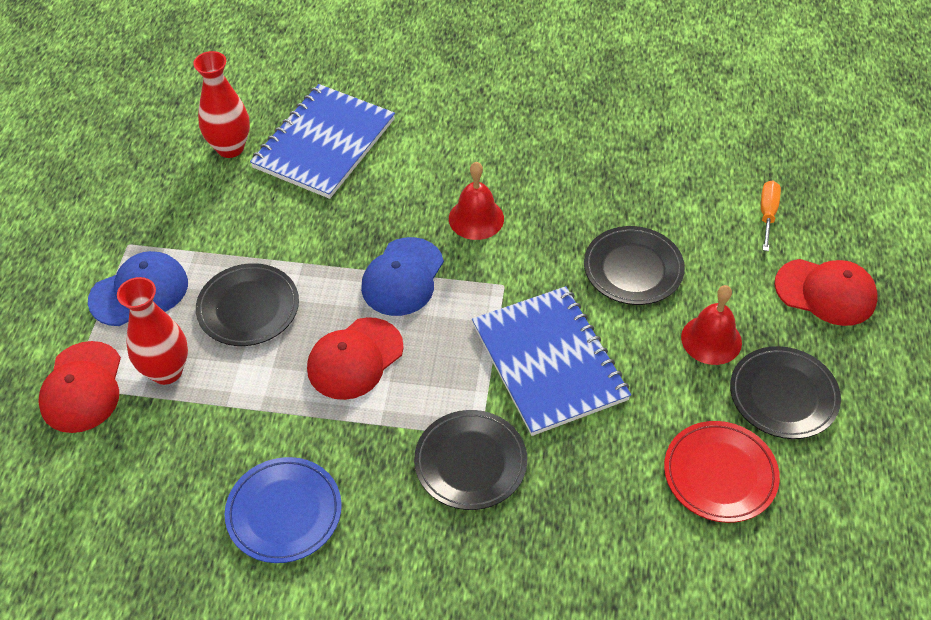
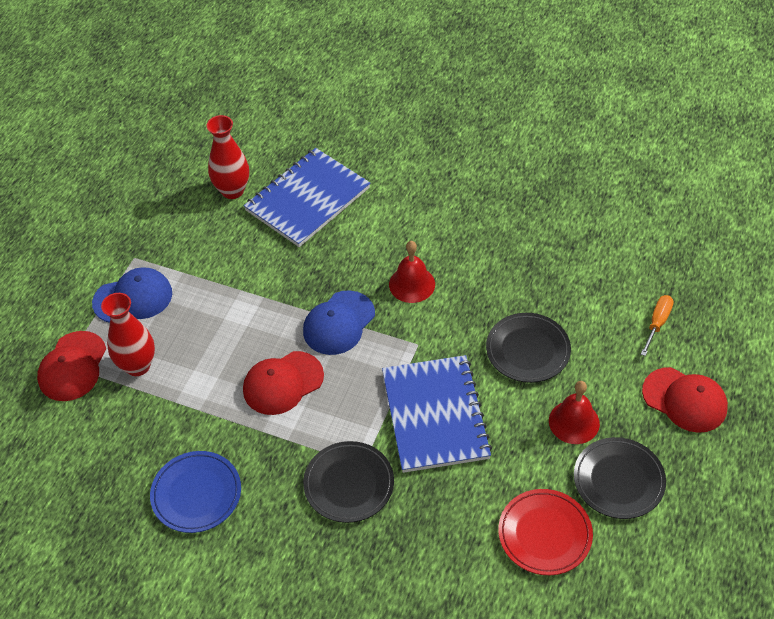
camera: 15 degrees right, 0 degrees up
black plate [196,263,299,346] -> none

